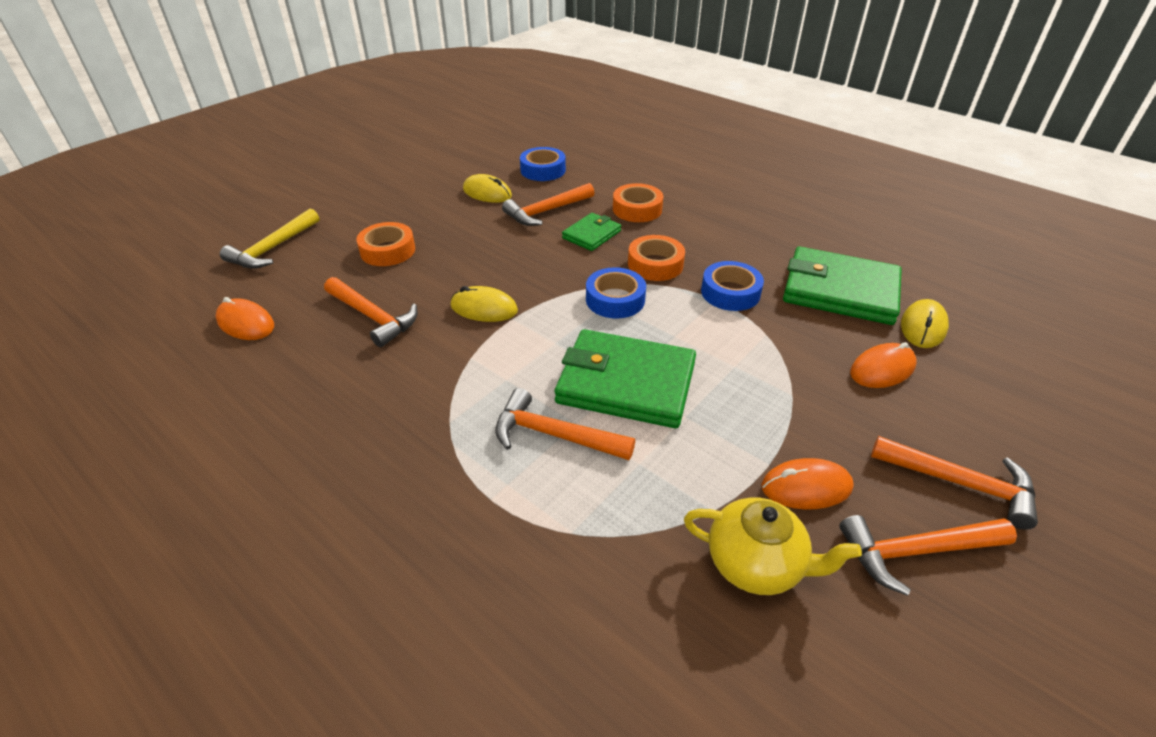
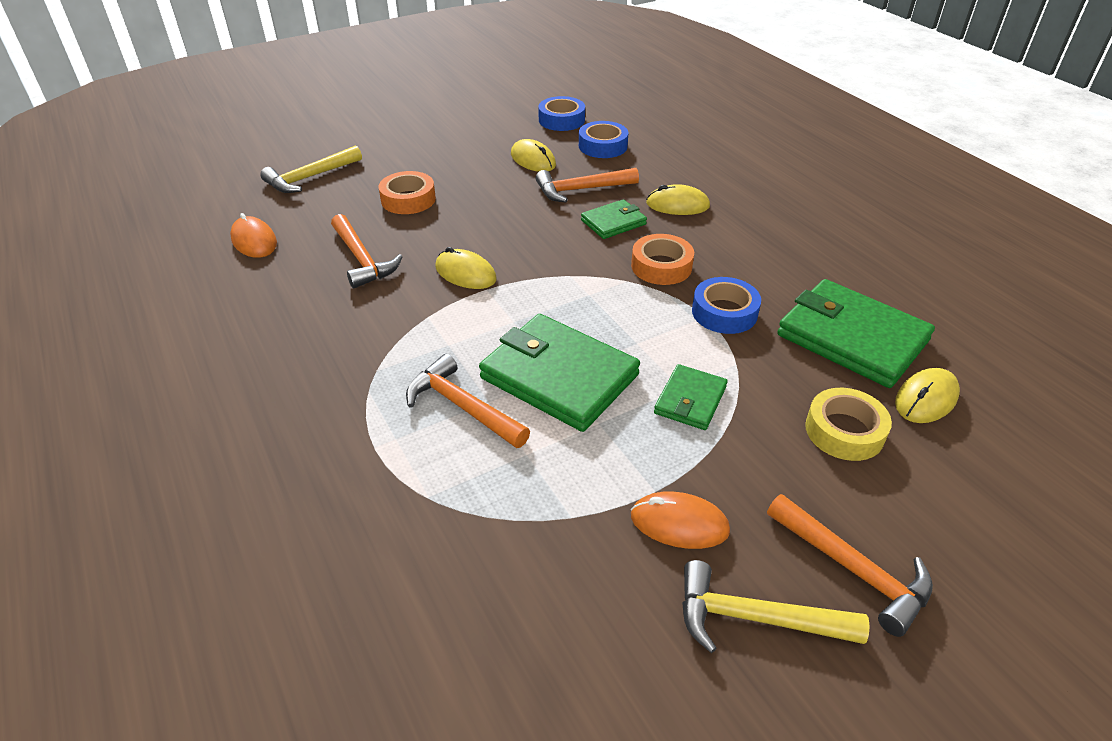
camera: 20 degrees right, 0 degrees up
blue tape [586,267,646,318] -> blue tape moved to [538,96,585,131]
orange tape [613,183,663,222] -> yellow mouse [646,184,710,215]
yellow teapot [684,497,862,595] -> none
orange hammer [839,515,1017,596] -> yellow hammer [682,560,870,653]
orange mouse [850,342,917,388] -> yellow tape [805,388,892,461]
none -> green wallet [654,364,728,430]

